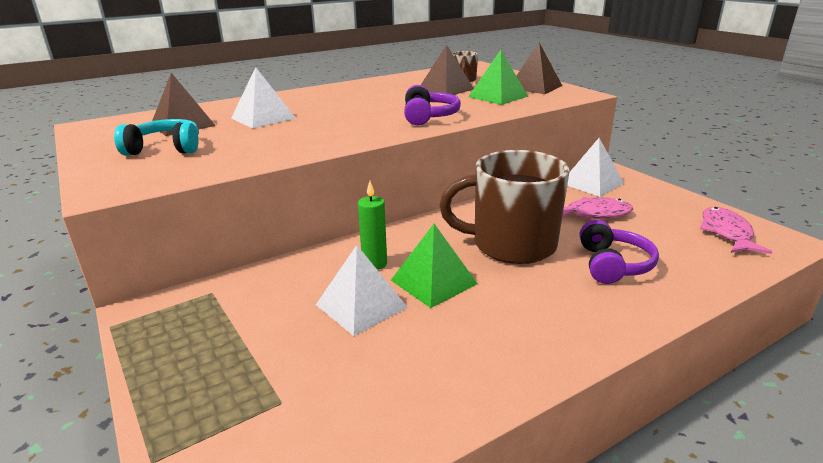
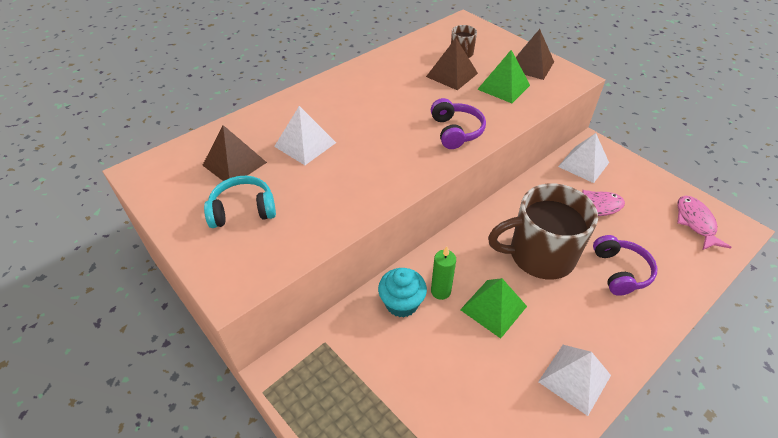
camera: 10 degrees left, 20 degrees up
white pyramid [316,245,408,336] -> white pyramid moved to [538,345,611,416]
none -> turquoise cupcake [378,268,427,318]

